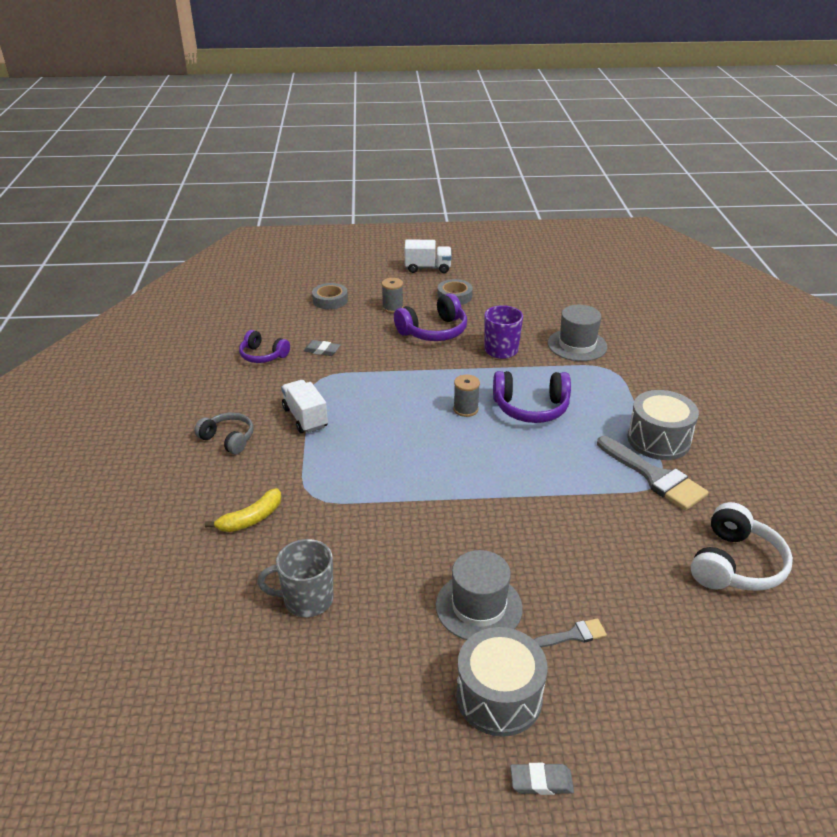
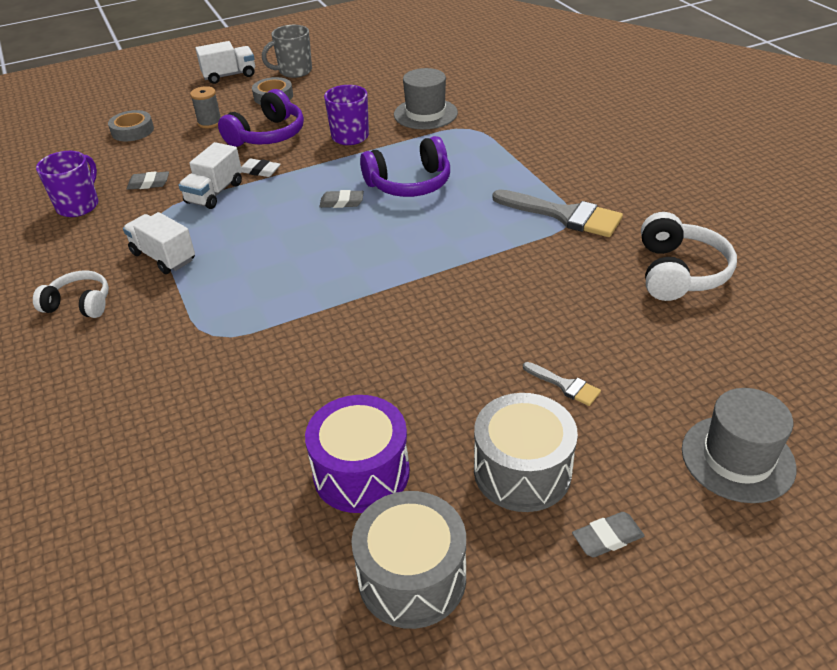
camera: 20 degrees left, 5 degrees up
grey headphones [194,412,254,454] -> white headphones [33,271,109,318]
yellow banana [205,488,281,532] -> none
purple headphones [239,330,290,363] -> purple mug [36,151,99,217]
grey mug [257,539,334,617] -> grey mug moved to [262,25,312,78]
grey hat [436,550,523,640] -> grey hat moved to [682,388,797,503]
grey spool [453,375,480,417] -> grey eraser [319,190,364,208]
grey brush [533,618,607,648] -> grey brush turned 75 degrees clockwise [523,362,601,406]
grey drum [627,390,699,460] -> grey drum moved to [351,491,466,629]
none -> white truck [178,142,242,209]
none -> white eraser [241,158,280,177]
none -> purple drum [305,395,410,513]

